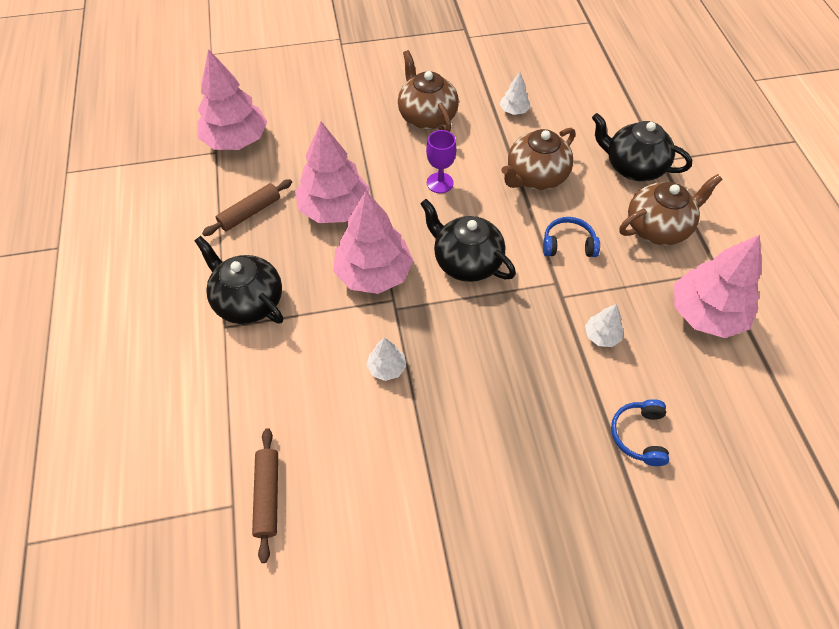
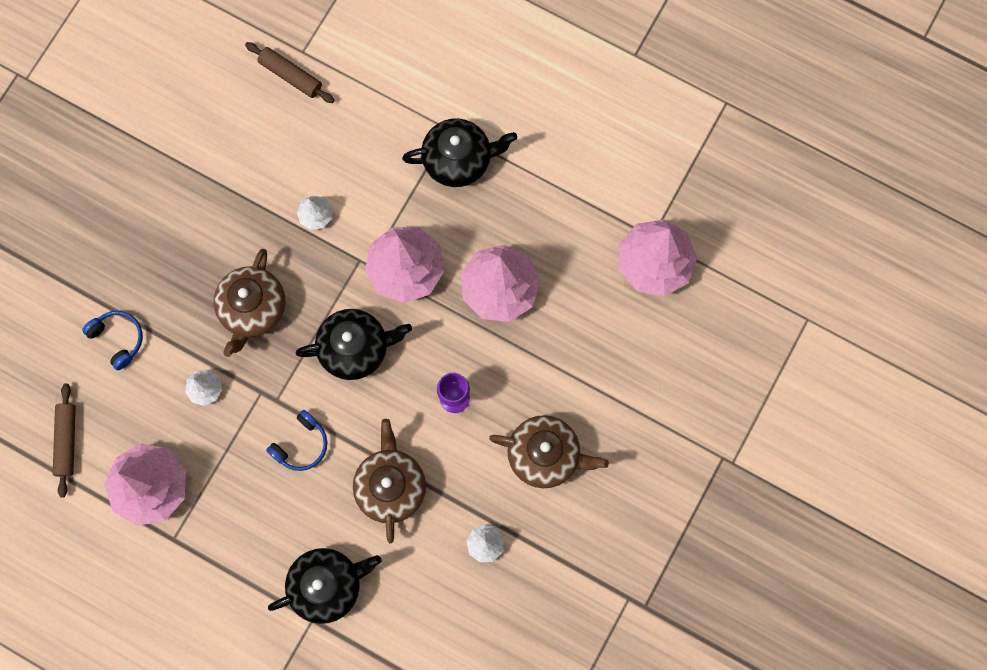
camera: 130 degrees right, 20 degrees up
brown rolling pin [202,179,292,236] -> brown rolling pin moved to [53,383,76,498]
brown teapot [619,174,723,246] -> brown teapot moved to [214,249,286,357]

